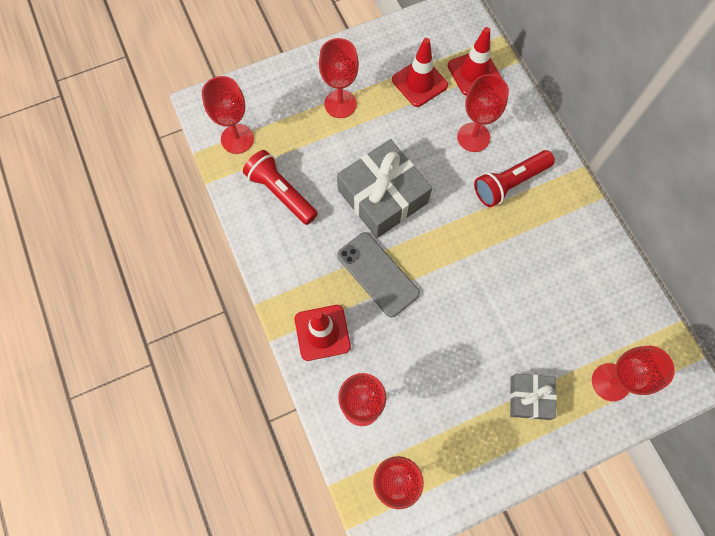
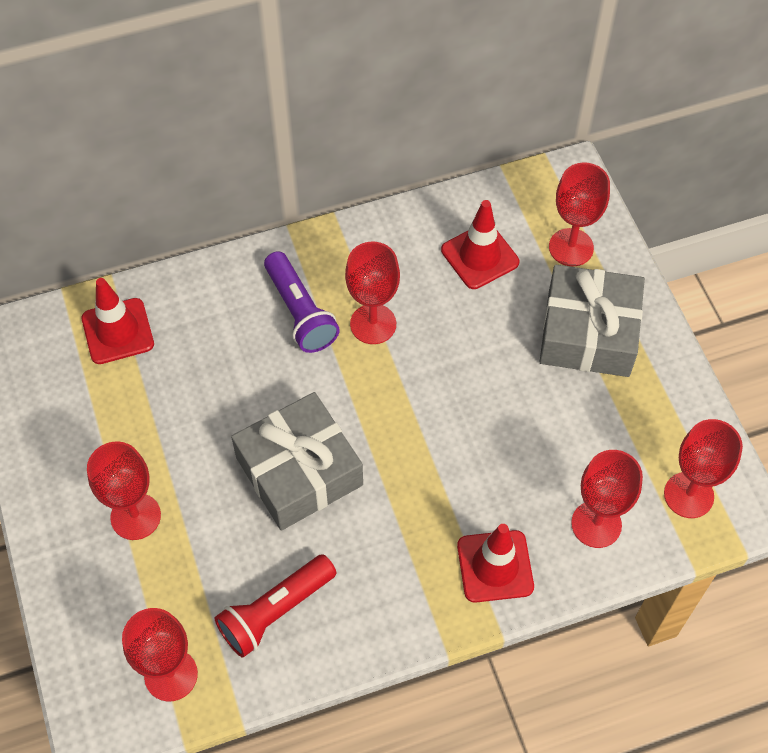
camera: 85 degrees left, 10 degrees down
grey phone [337,232,420,317] -> none
red traffic cone [392,38,448,107] -> red traffic cone moved to [441,200,519,289]
red goblet [457,74,509,152] -> red goblet moved to [345,241,400,344]
red flashlight [474,150,555,207] -> purple flashlight [264,251,340,353]
grey gift [510,374,557,420] -> grey gift [539,265,645,377], size x1.84

